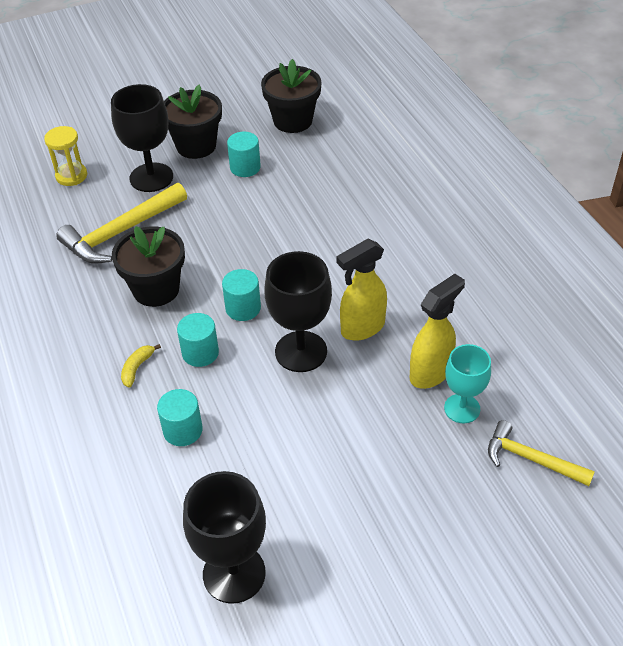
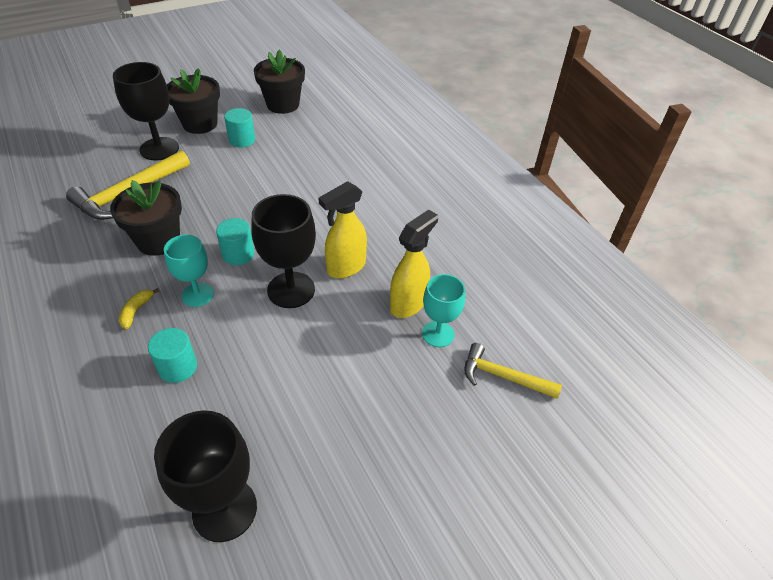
camera: 10 degrees left, 0 degrees up
yellow hourglass [44,126,87,186] -> none
turquoise cylinder [177,313,219,367] -> turquoise goblet [164,235,214,307]

